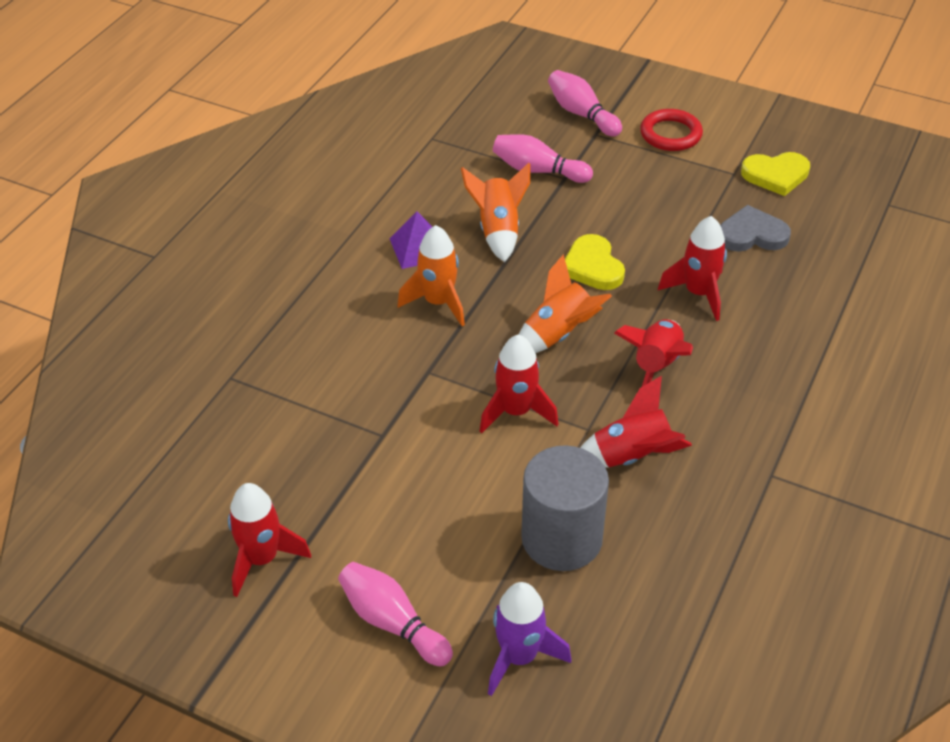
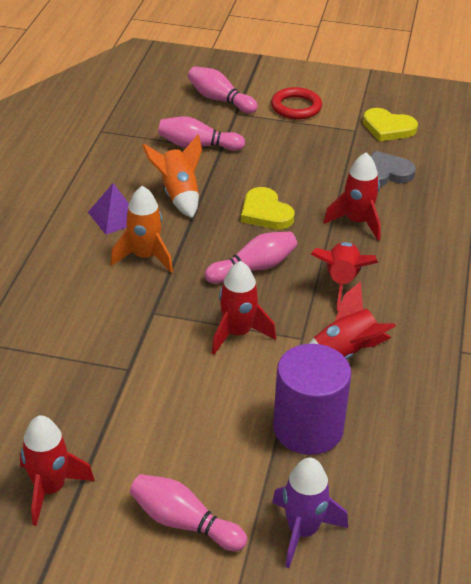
camera: 15 degrees left, 5 degrees down
orange rocket [519,254,612,353] -> pink bowling pin [205,232,297,284]
grey cylinder [521,445,609,571] -> purple cylinder [273,344,351,455]
yellow heart [741,152,810,196] -> yellow heart turned 45 degrees clockwise [363,108,418,141]

